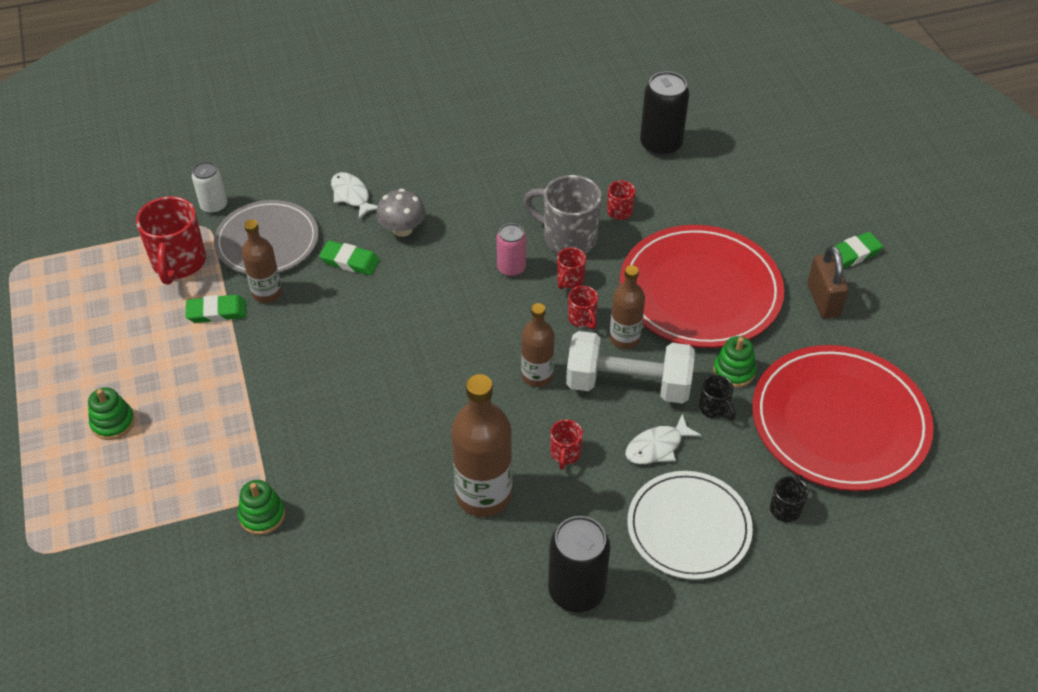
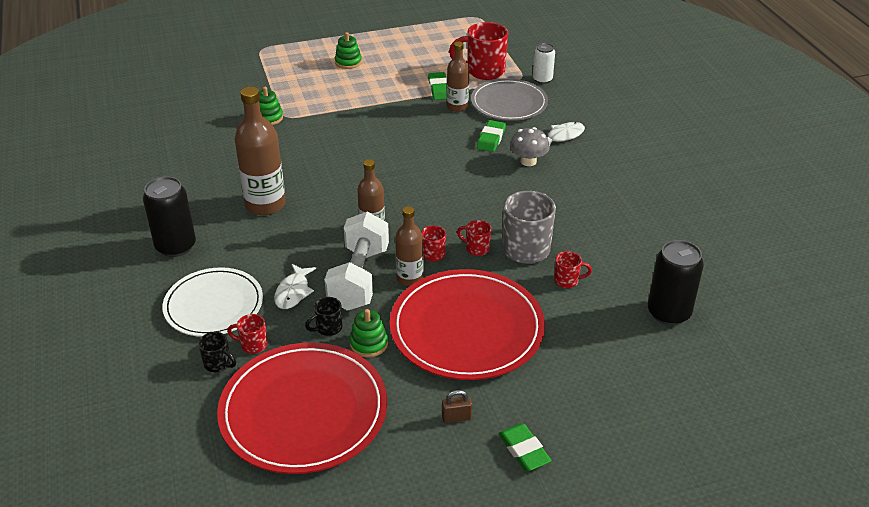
camera: 90 degrees right, 10 degrees down
pink can [497,223,526,277] -> none
red mug [550,419,583,470] -> red mug moved to [227,314,268,354]
white fish [625,414,702,464] -> white fish turned 135 degrees counterclockwise [274,264,316,309]
brown padlock [807,246,849,318] -> brown padlock [442,390,472,423], size x0.56

